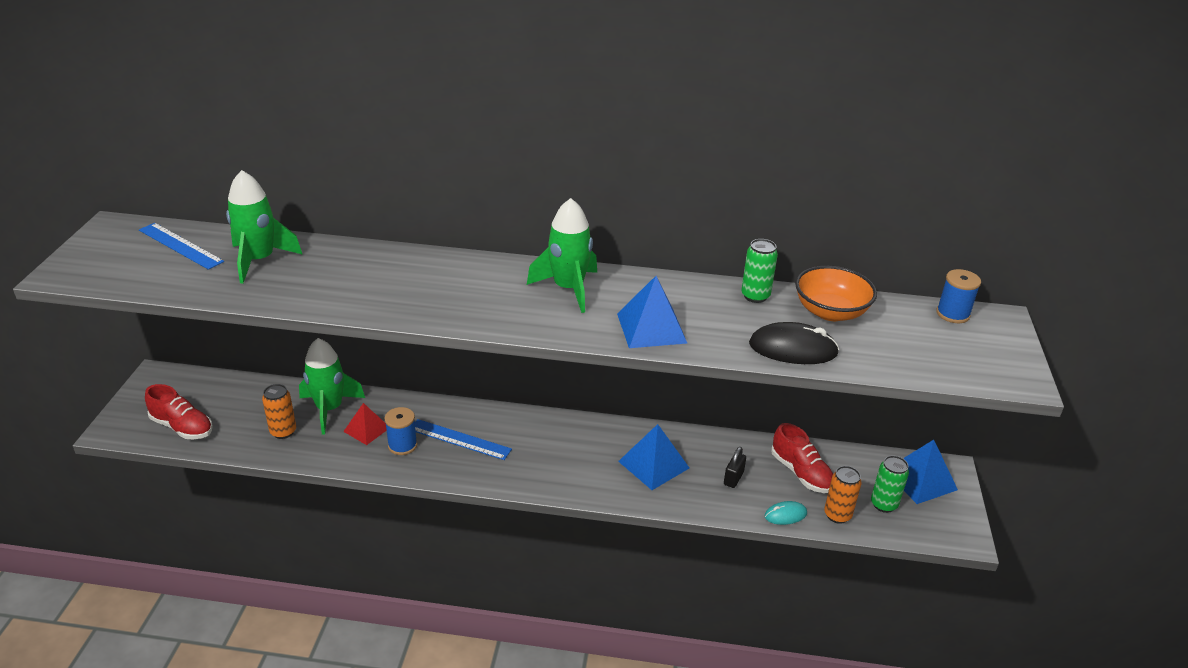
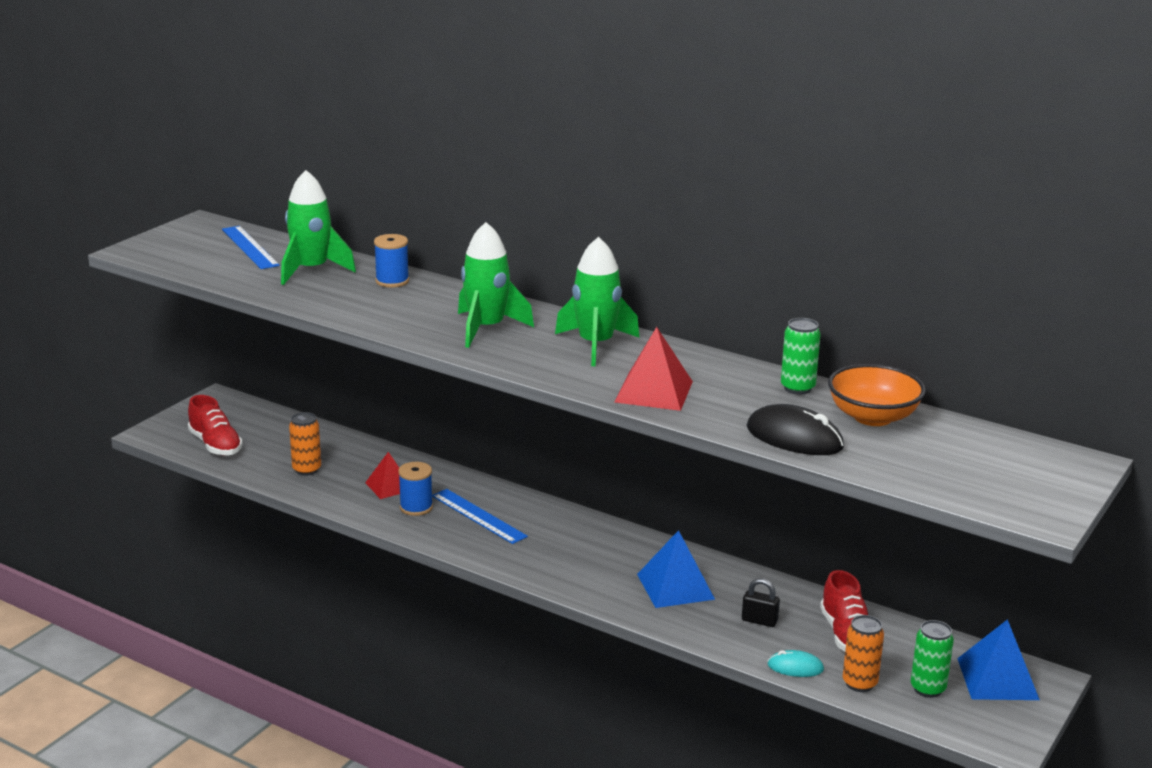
camera: 25 degrees right, 10 degrees down
green rocket [299,338,365,434] -> green rocket moved to [458,222,534,348]
blue pyramid [617,276,687,348] -> red pyramid [615,327,693,411]
black padlock [724,447,746,488] -> black padlock turned 60 degrees clockwise [742,578,780,627]
blue spool [936,269,981,323] -> blue spool moved to [374,234,409,288]

